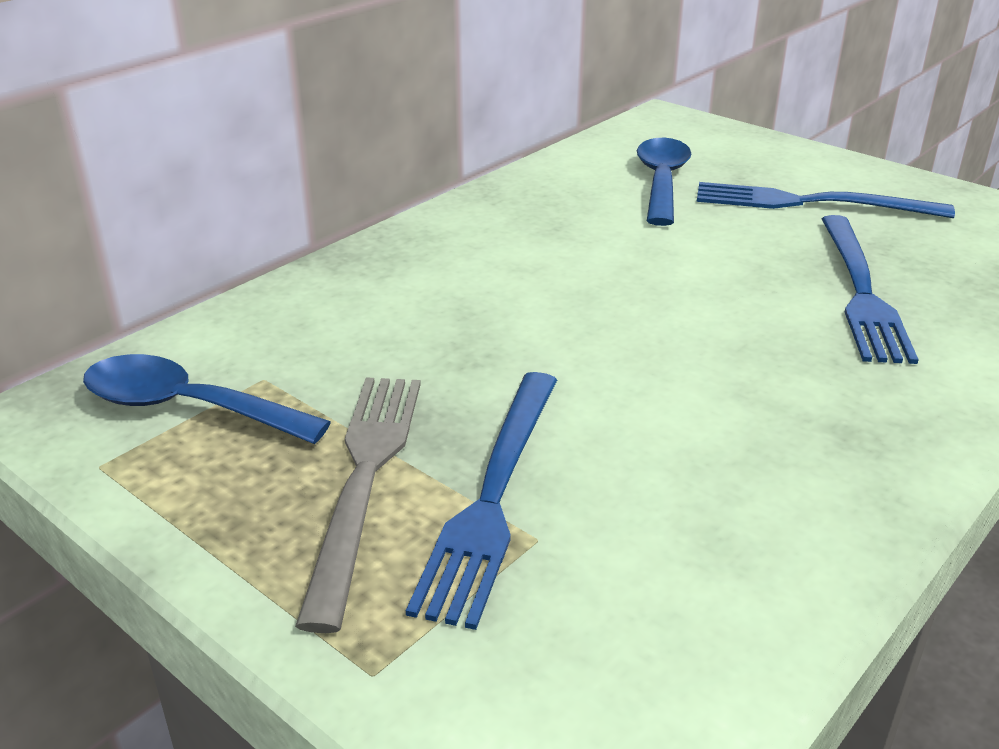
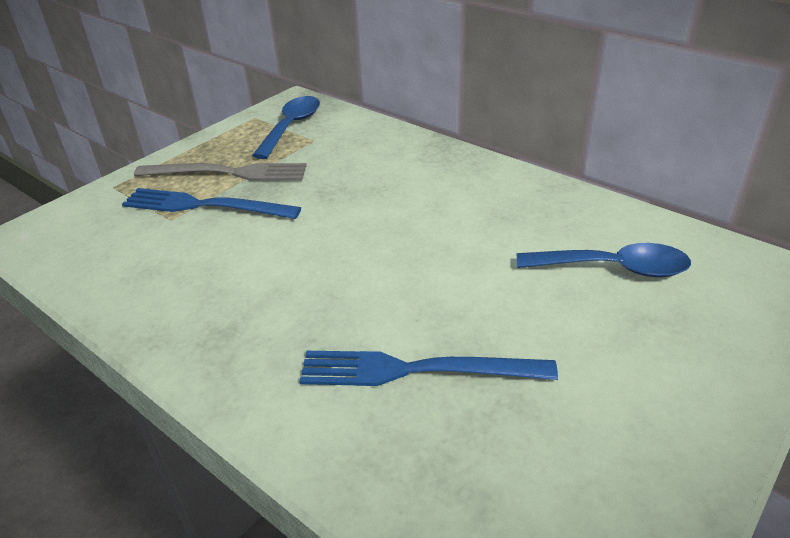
camera: 90 degrees right, 5 degrees up
blue fork [697,182,955,218] -> none

